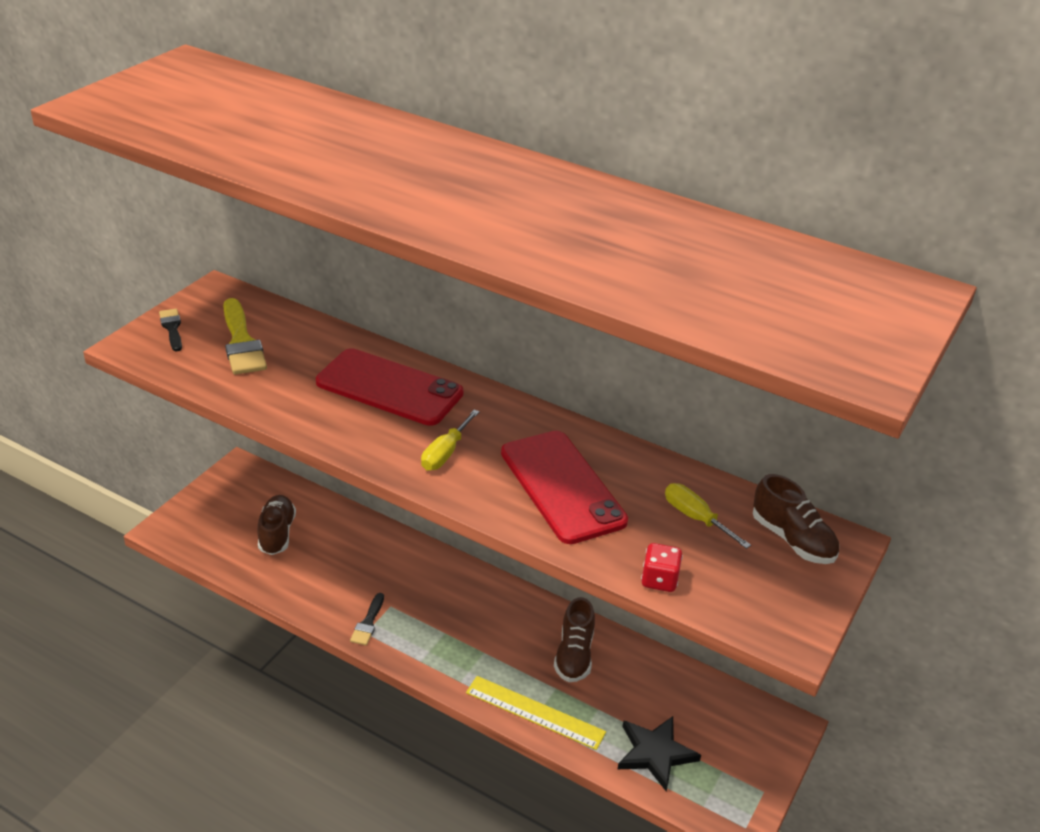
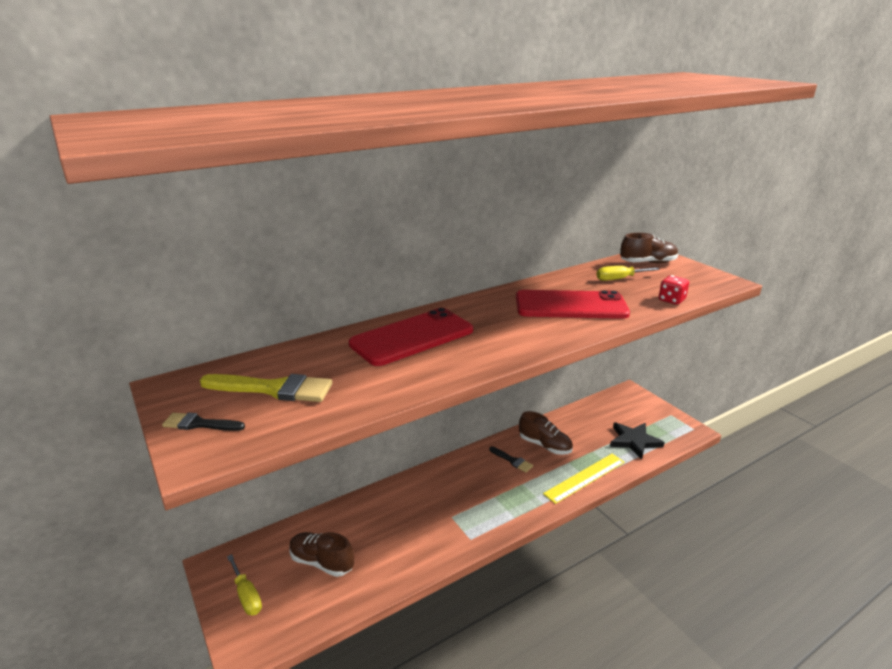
camera: 60 degrees left, 10 degrees down
black brush [350,593,384,645] -> black brush moved to [489,446,533,472]
yellow screwdriver [421,410,480,471] -> yellow screwdriver moved to [227,554,262,615]

